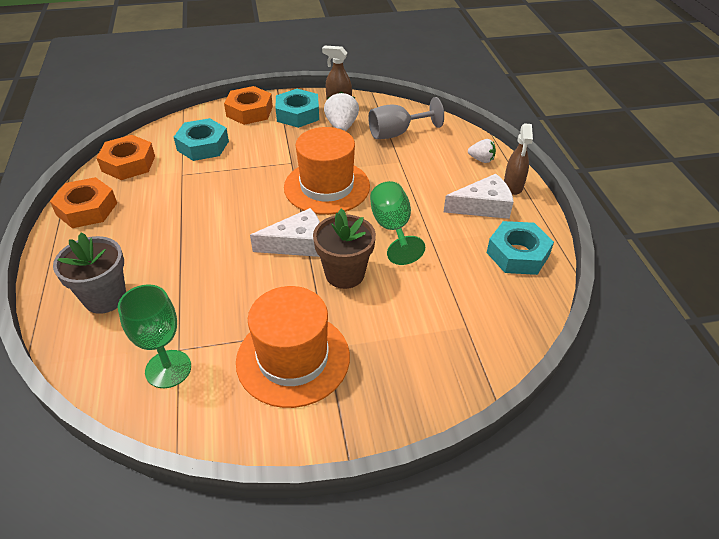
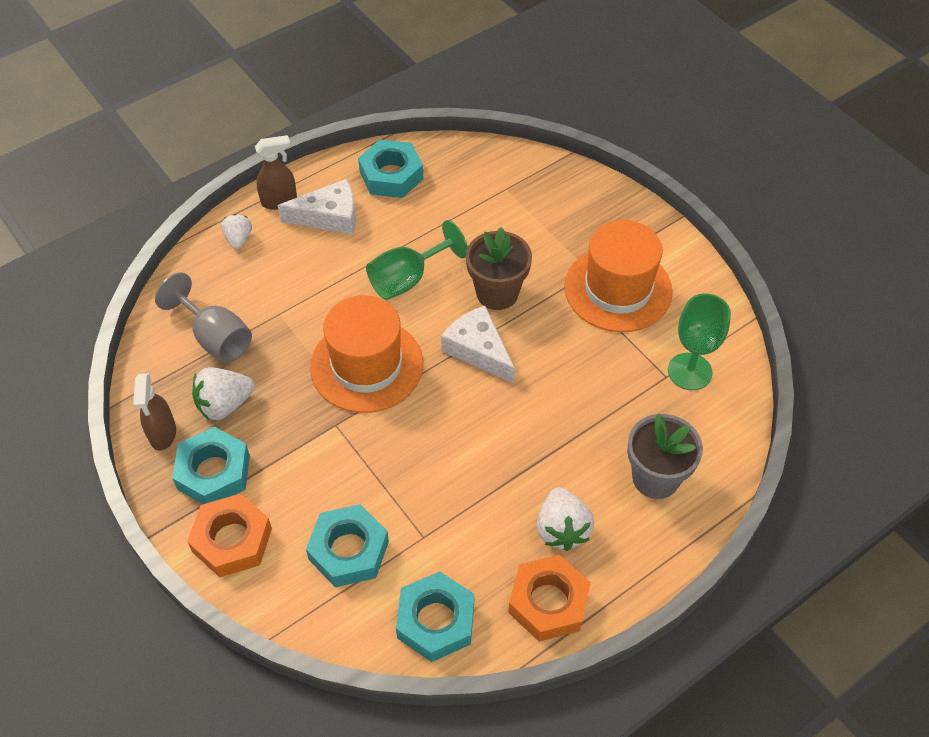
camera: 115 degrees left, 10 degrees up
orange nut [97,135,155,180] -> turquoise nut [396,571,474,662]
white cheese [444,174,513,219] -> white cheese turned 120 degrees clockwise [278,179,356,235]
none -> white strawberry [537,487,594,551]

